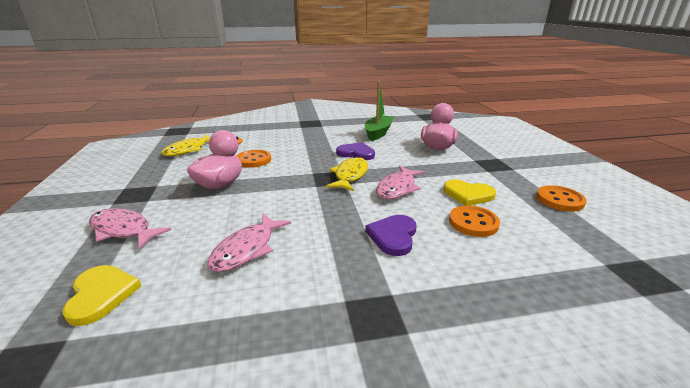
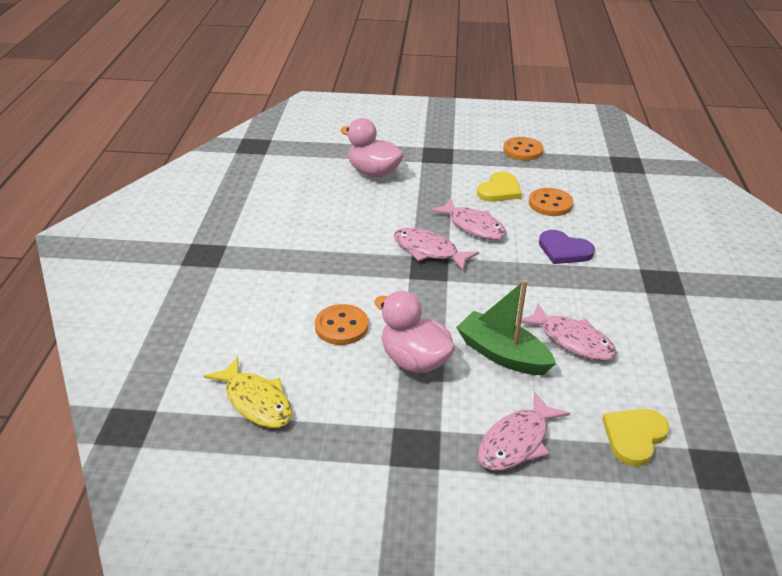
camera: 75 degrees left, 10 degrees up
yellow heart [63,265,141,326] -> yellow heart turned 45 degrees counterclockwise [602,409,670,466]
yellow fish [326,157,368,191] -> pink fish [393,228,479,271]
purple heart [336,142,375,160] -> none
green boat [365,81,393,141] -> green boat moved to [456,280,556,375]

